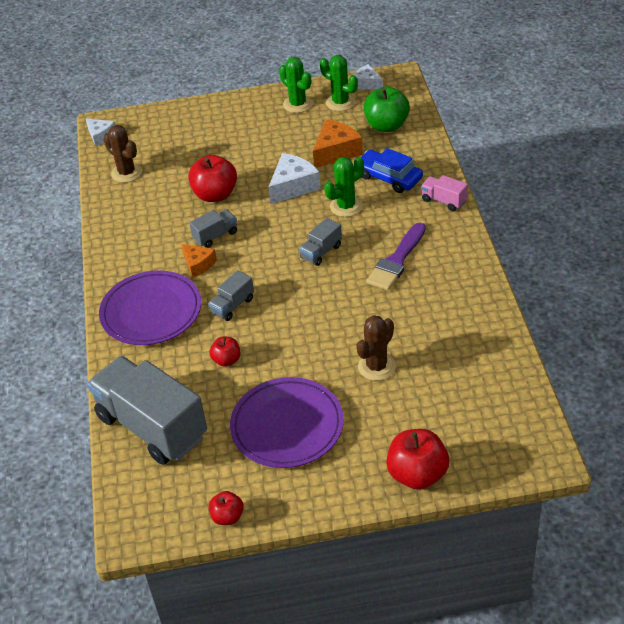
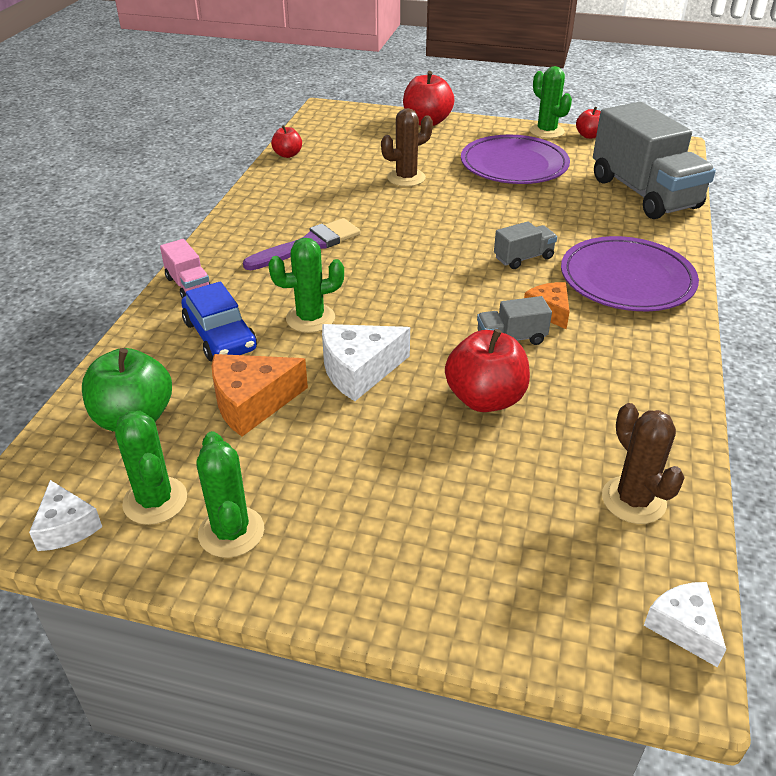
camera: 160 degrees left, 5 degrees down
red apple [210,337,240,367] -> red apple moved to [271,125,302,158]
grey truck [299,218,342,266] -> none
none -> green cactus [529,66,572,138]

